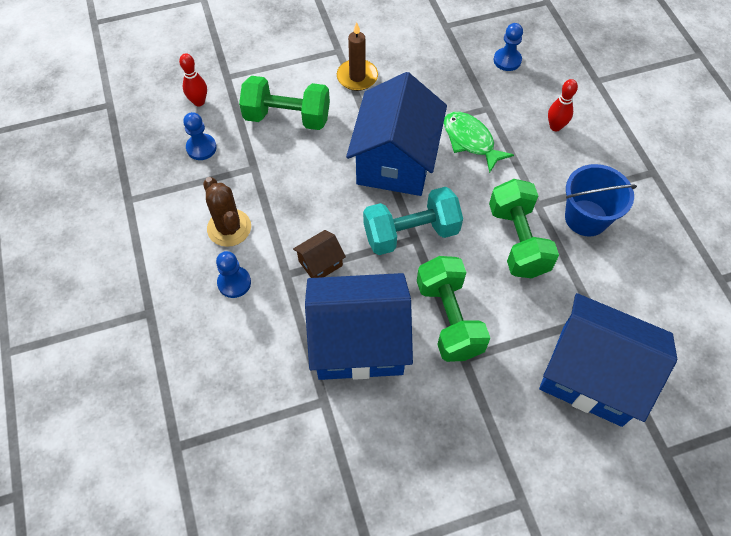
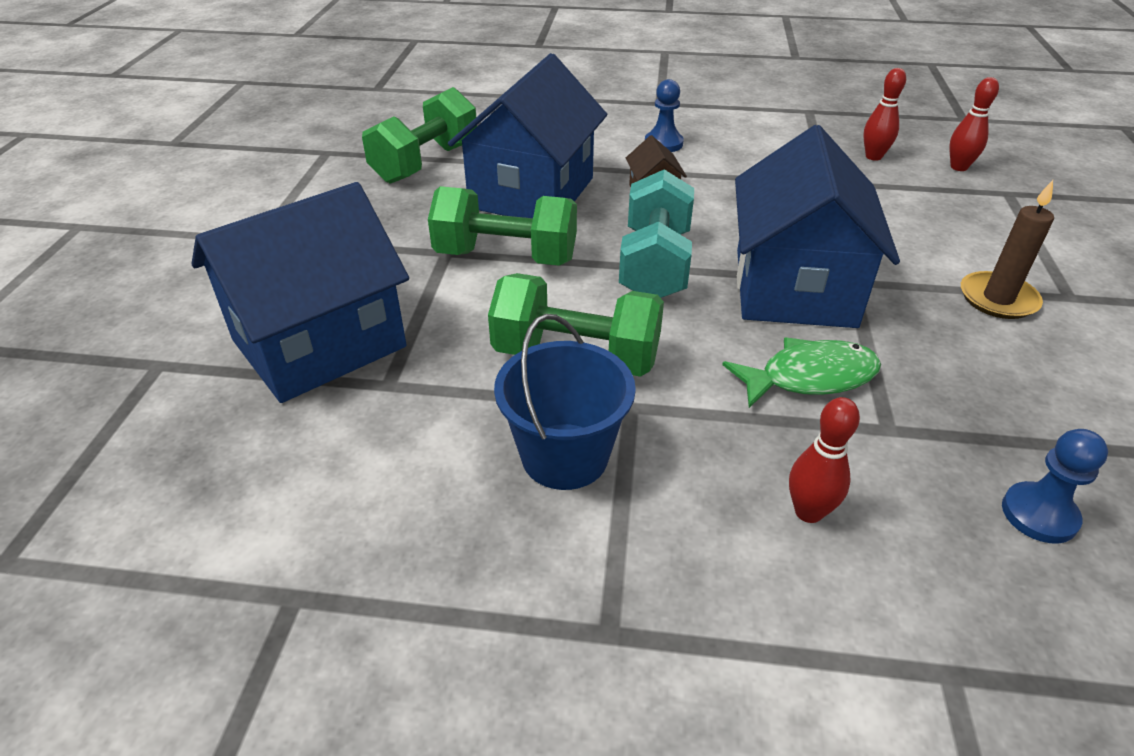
camera: 115 degrees right, 20 degrees down
blue pawn [183,112,217,160] -> red bowling pin [863,68,906,161]
brown cactus [203,177,251,247] -> none
green dumbbell [239,76,330,130] -> green dumbbell moved to [362,87,477,184]
blue house [346,72,447,196] -> blue house turned 60 degrees clockwise [735,125,900,328]

